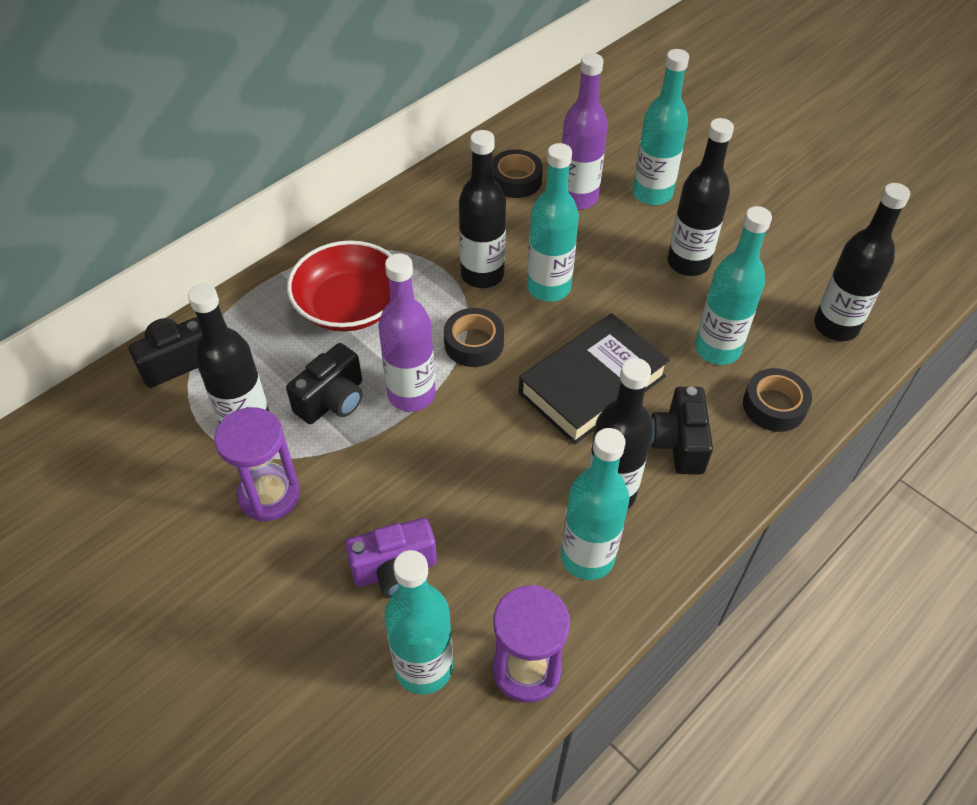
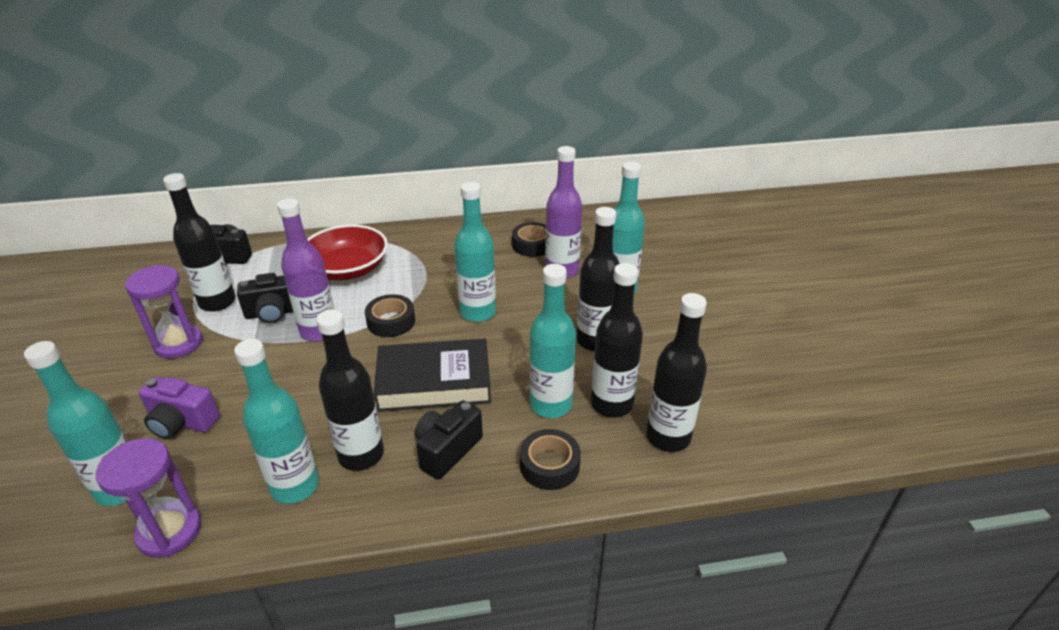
camera: 35 degrees right, 15 degrees down
black bottle [459,130,506,288] -> black bottle moved to [591,263,643,418]

